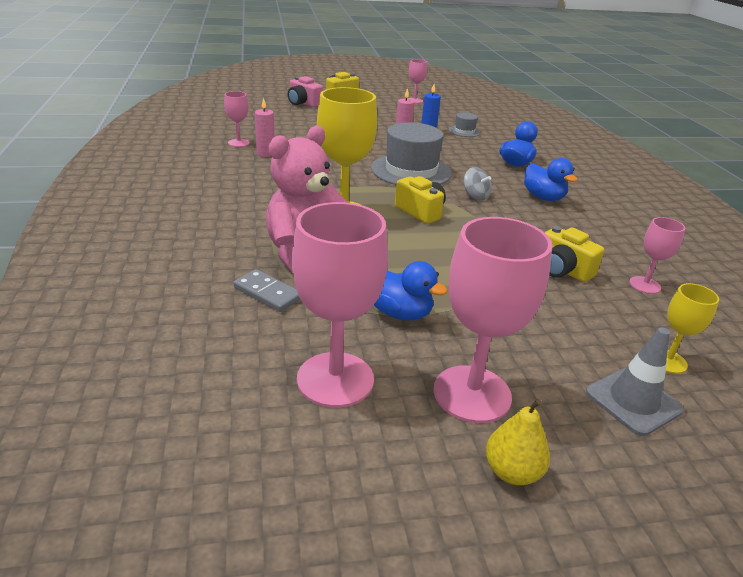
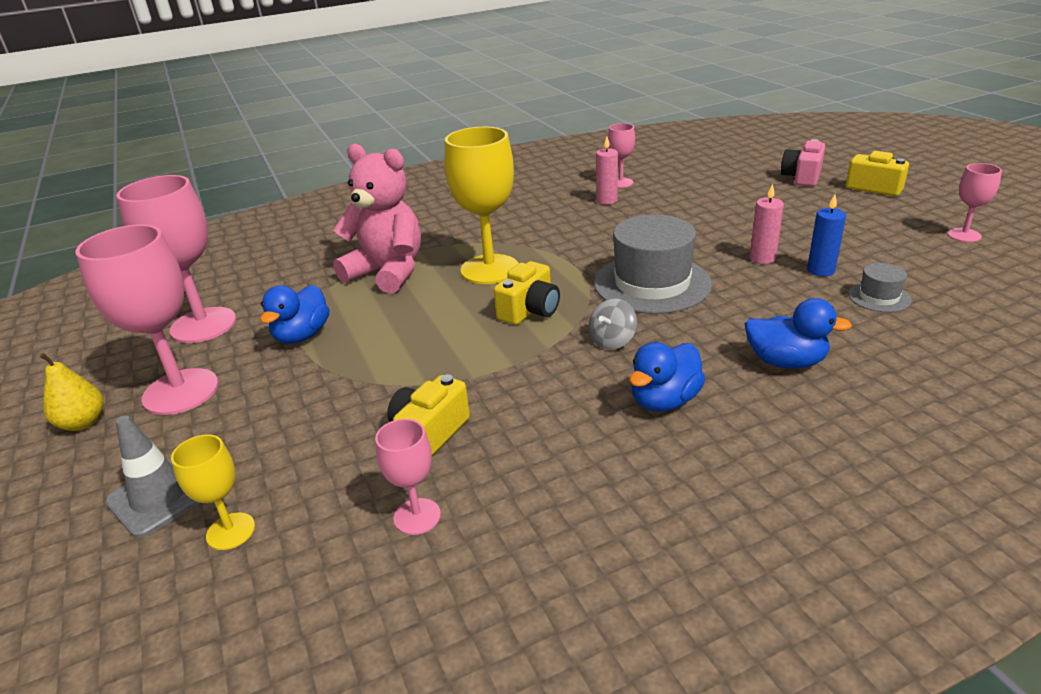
camera: 80 degrees right, 0 degrees up
grey domino [233,269,301,312] -> none

